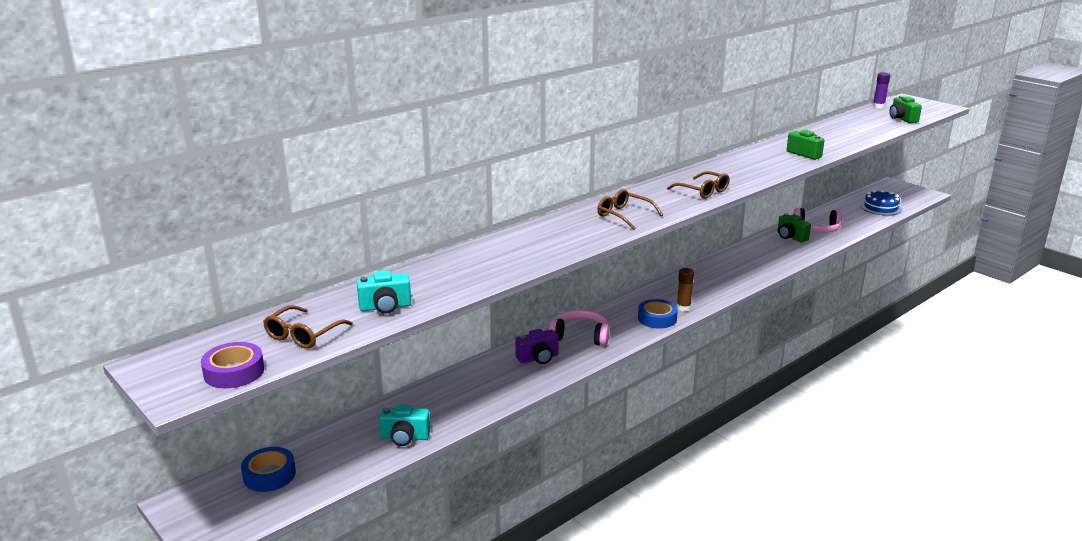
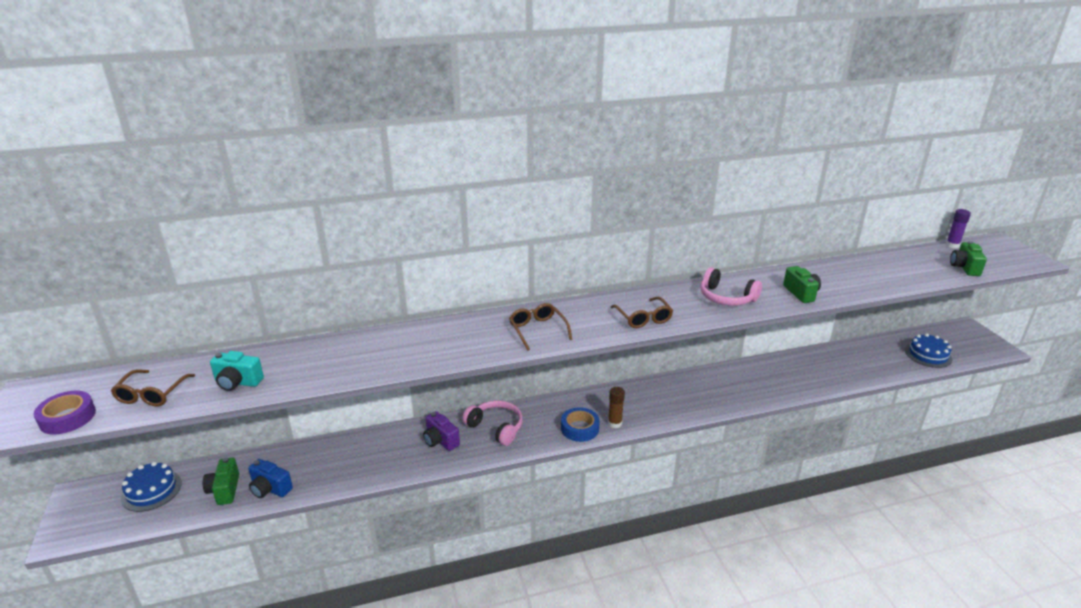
camera: 25 degrees right, 5 degrees up
blue tape [241,447,296,492] -> blue cake [121,462,182,512]
brown glasses [263,305,353,349] -> brown glasses turned 45 degrees counterclockwise [111,369,195,407]
turquoise camera [379,405,430,446] -> blue camera [248,459,293,498]
purple camera [515,329,559,364] -> purple camera turned 45 degrees clockwise [423,411,460,451]
green camera [777,213,811,243] -> green camera moved to [203,457,239,505]
pink headphones [793,208,842,233] -> pink headphones moved to [701,267,762,306]

